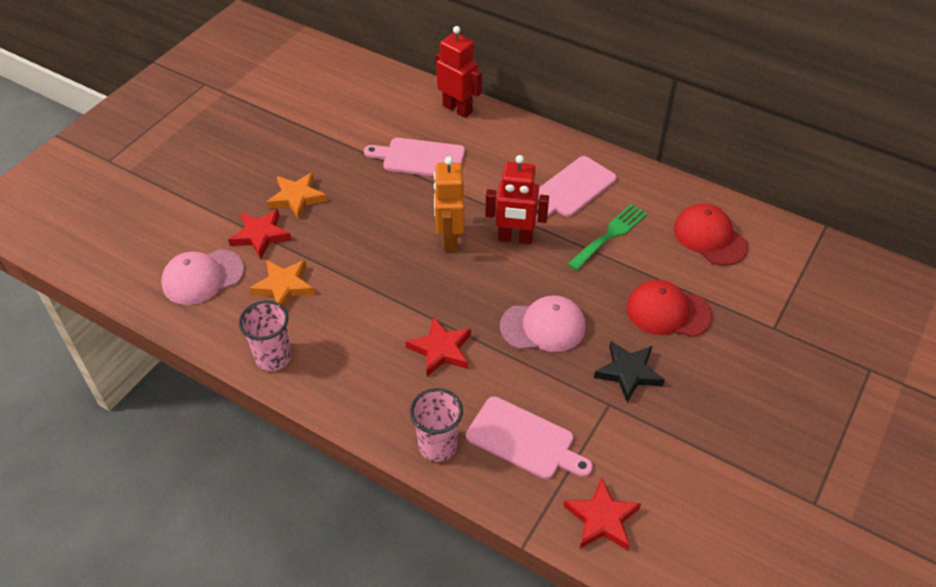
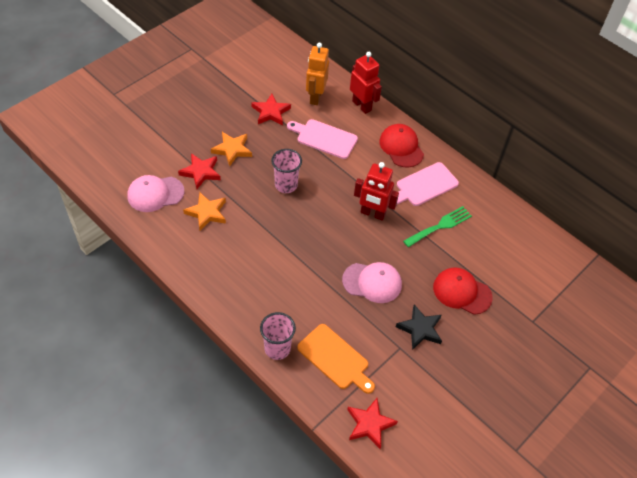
camera: 10 degrees right, 5 degrees up
pink cup [239,301,292,371] -> pink cup moved to [271,149,302,193]
red star [406,317,471,376] -> red star moved to [252,94,291,125]
orange robot [434,156,465,252] -> orange robot moved to [306,43,329,105]
pink cutting board [466,396,593,479] -> orange cutting board [297,324,375,394]
red cap [674,203,748,266] -> red cap moved to [379,124,424,167]

